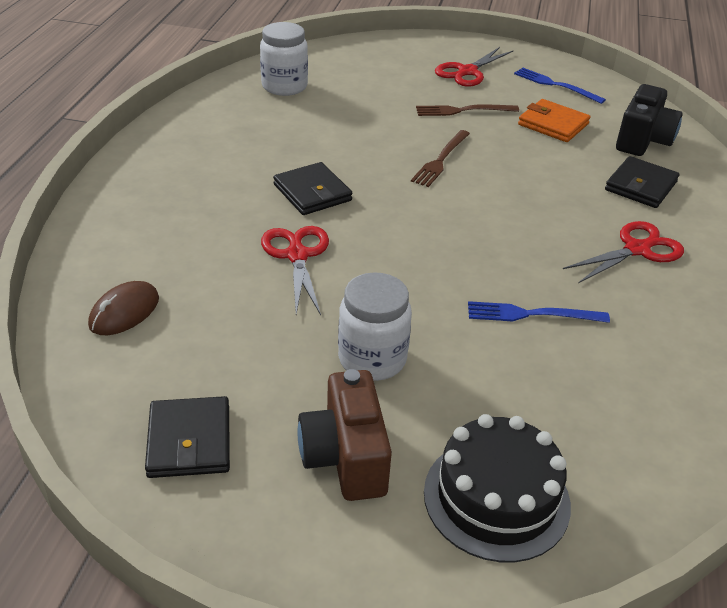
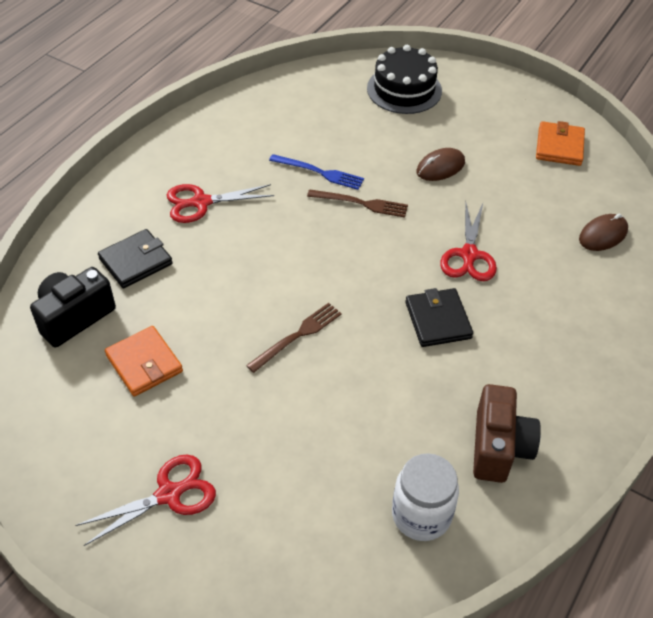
camera: 160 degrees left, 10 degrees up
black wallet [145,396,230,478] -> orange wallet [536,121,585,166]
brown camera [298,369,392,501] -> brown camera moved to [473,384,541,483]
white jar [338,272,412,381] -> brown mouse [416,148,465,181]
brown fork [416,104,519,116] -> brown fork moved to [307,189,408,218]
blue fork [514,68,606,104] -> none

